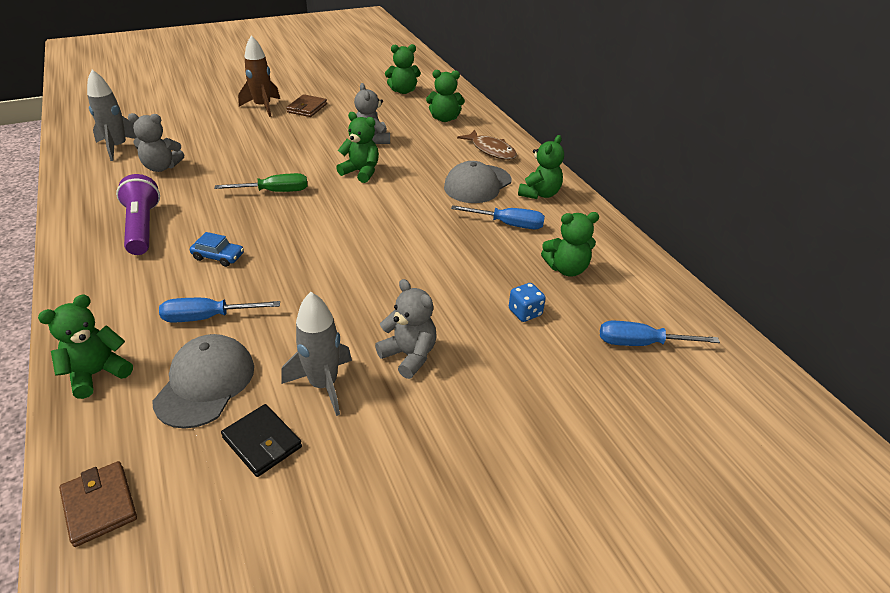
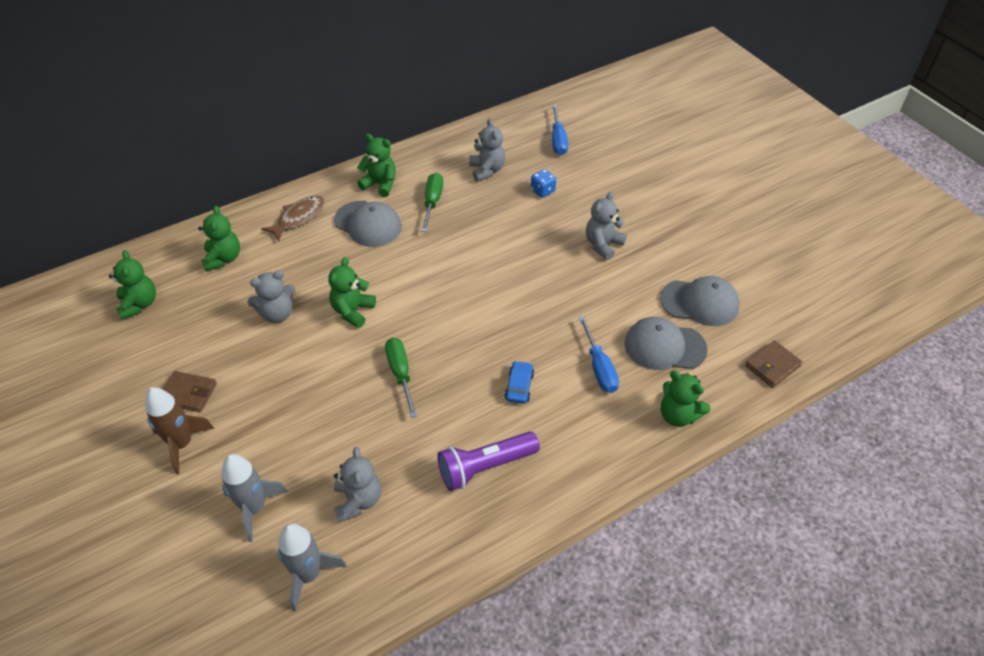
camera: 95 degrees left, 10 degrees up
black wallet [221,404,302,477] -> grey cap [660,276,740,326]
grey rocket [281,292,352,416] -> grey rocket moved to [221,454,288,542]
blue screwdriver [451,205,545,229] -> green screwdriver [421,173,443,232]
green teddy bear [541,212,599,276] -> grey teddy bear [469,118,505,182]

